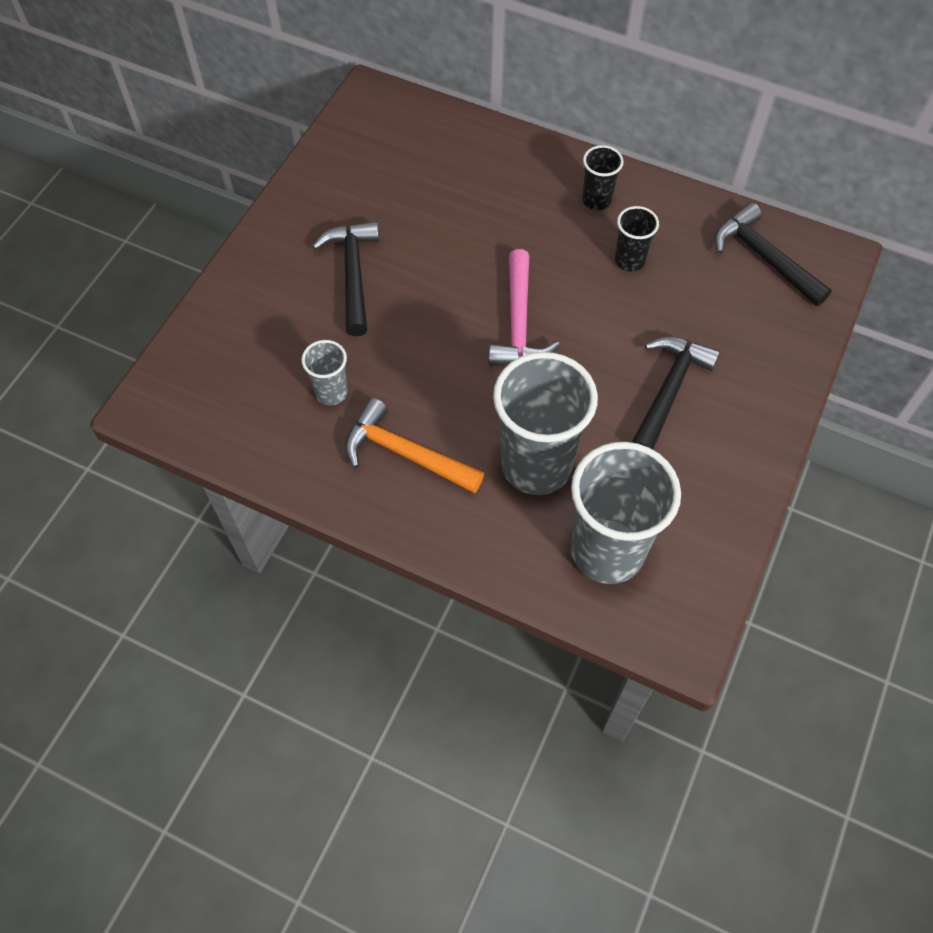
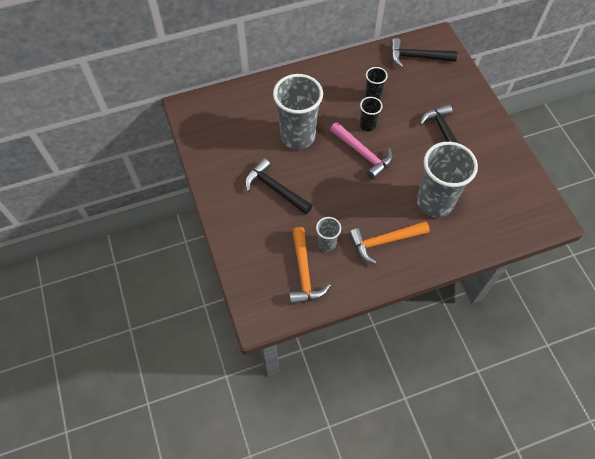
camera: 45 degrees left, 0 degrees up
grey cup [571,442,681,584] -> grey cup moved to [273,74,323,149]
black cup [582,145,624,210] -> black cup moved to [360,97,383,131]
none -> orange hammer [289,227,331,305]

